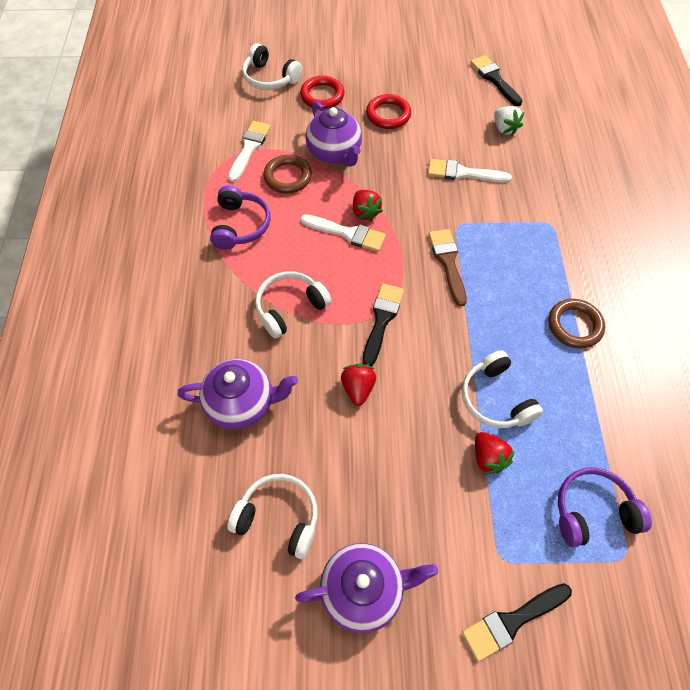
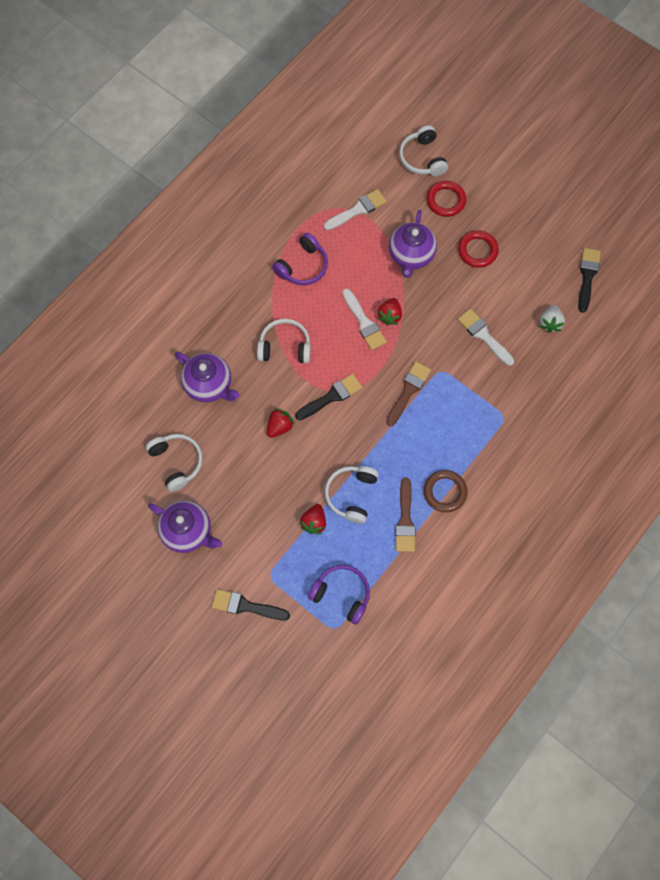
camera: 40 degrees right, 10 degrees up
brown ring [263,155,312,194] -> none
none -> brown brush [395,477,416,552]

